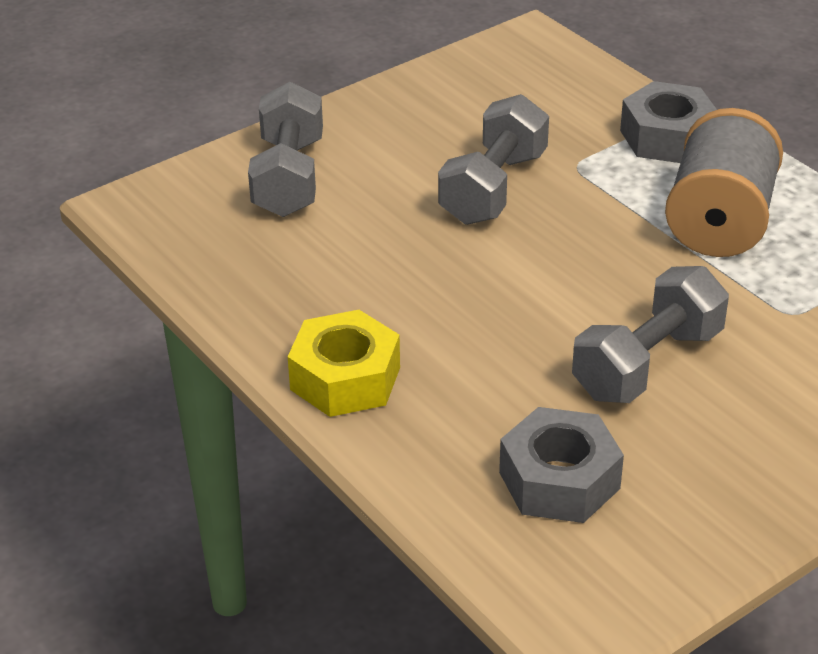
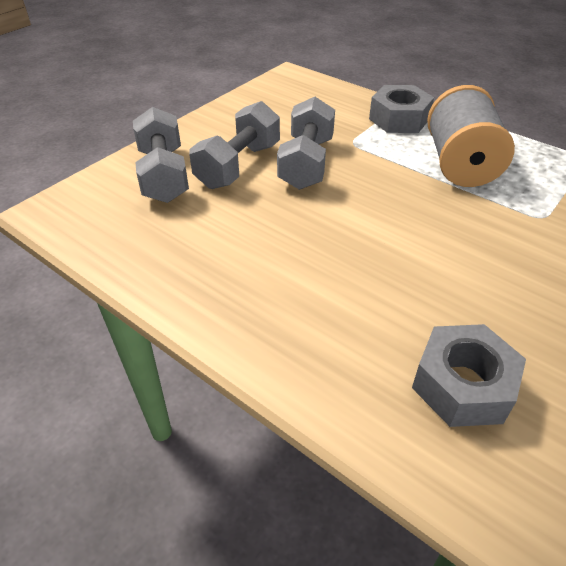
camera: 15 degrees left, 5 degrees up
yellow nut [288,310,400,417] -> none
grey dumbbell [572,266,729,403] -> grey dumbbell moved to [189,101,280,189]

